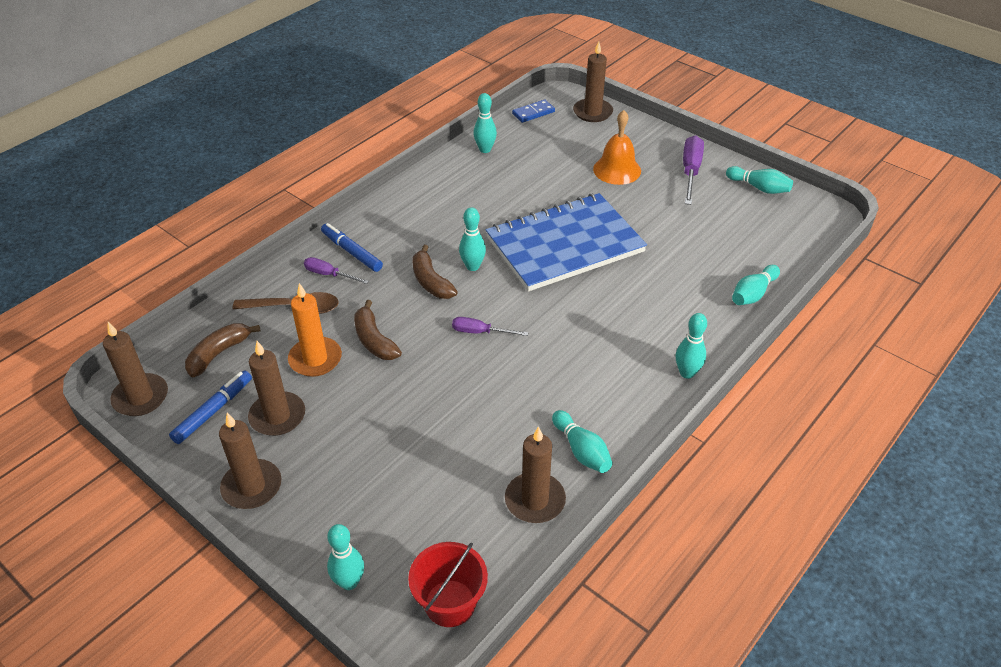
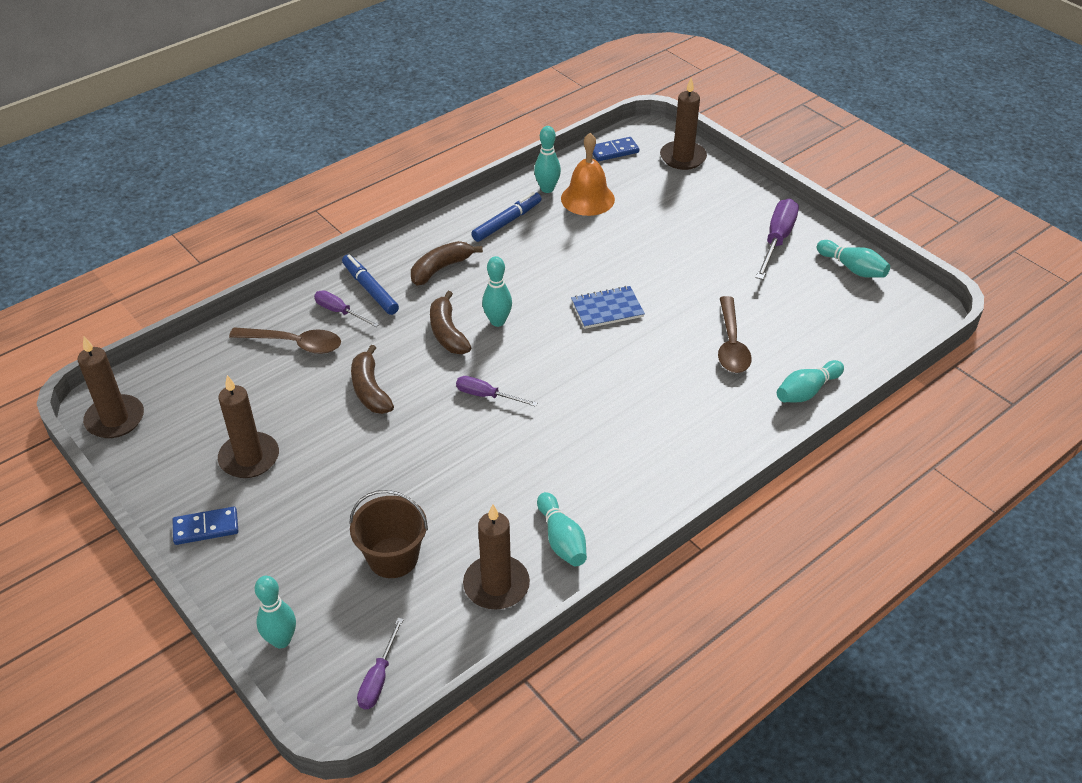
camera: 10 degrees right, 0 degrees up
blue marker [169,371,252,444] -> blue marker moved to [471,192,541,242]
brown banana [185,323,260,377] -> brown banana moved to [411,241,483,285]
brown candle [219,413,281,509] -> blue domino [173,507,238,545]
orange candle [288,283,342,377] -> none
red bucket [408,542,488,627] -> purple screwdriver [357,618,404,709]
blue notebook [486,193,647,291] -> blue notebook [571,286,645,329], size x0.42
orange bell [593,110,641,185] -> orange bell moved to [561,133,615,216]
turquoise bowling pin [676,313,707,379] -> none
none -> brown bucket [349,490,428,578]
none -> brown spoon [718,296,752,373]

